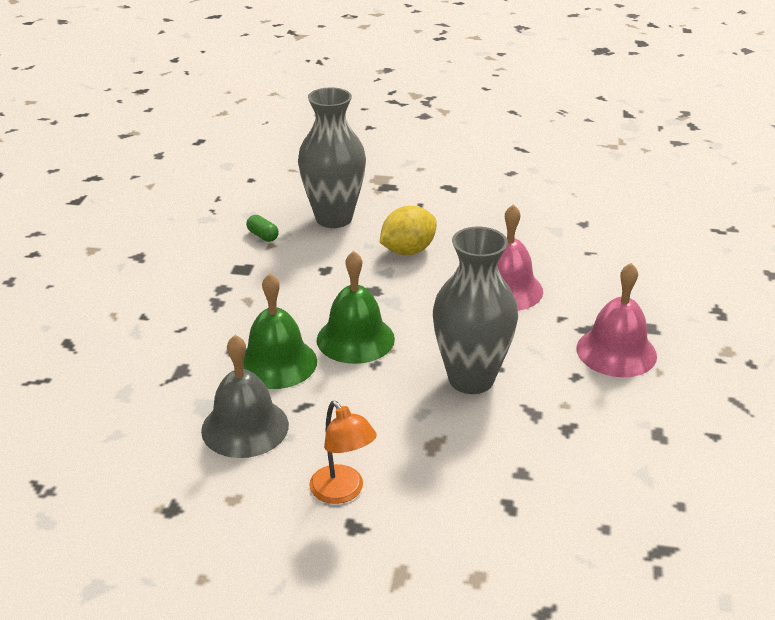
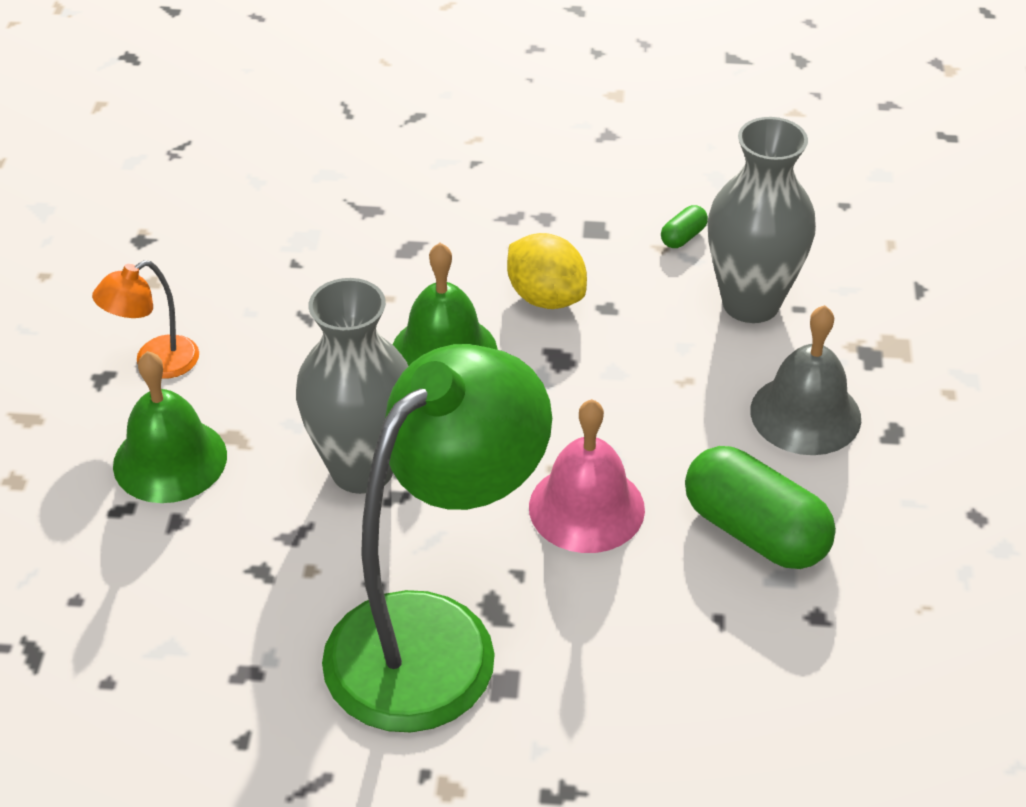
camera: 85 degrees right, 10 degrees up
grey bell [201,335,289,458] -> grey bell moved to [750,305,861,455]
green bell [243,273,317,389] -> green bell moved to [113,351,227,503]
yellow lemon [380,206,437,255] -> yellow lemon moved to [507,233,587,309]
pink bell [577,263,657,377] -> green lamp [322,344,552,733]
none -> green capsule [685,446,836,569]

